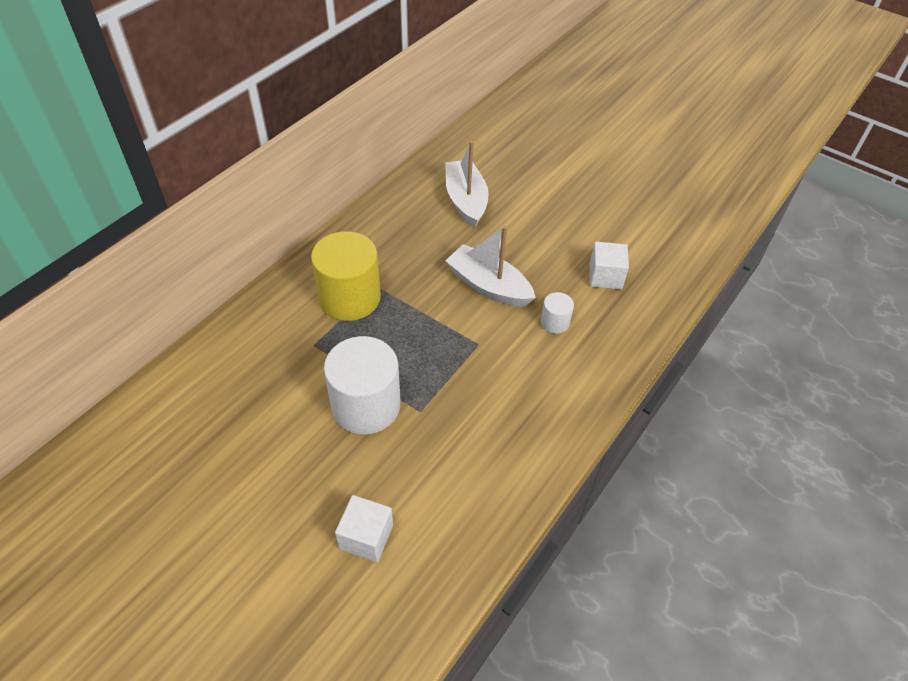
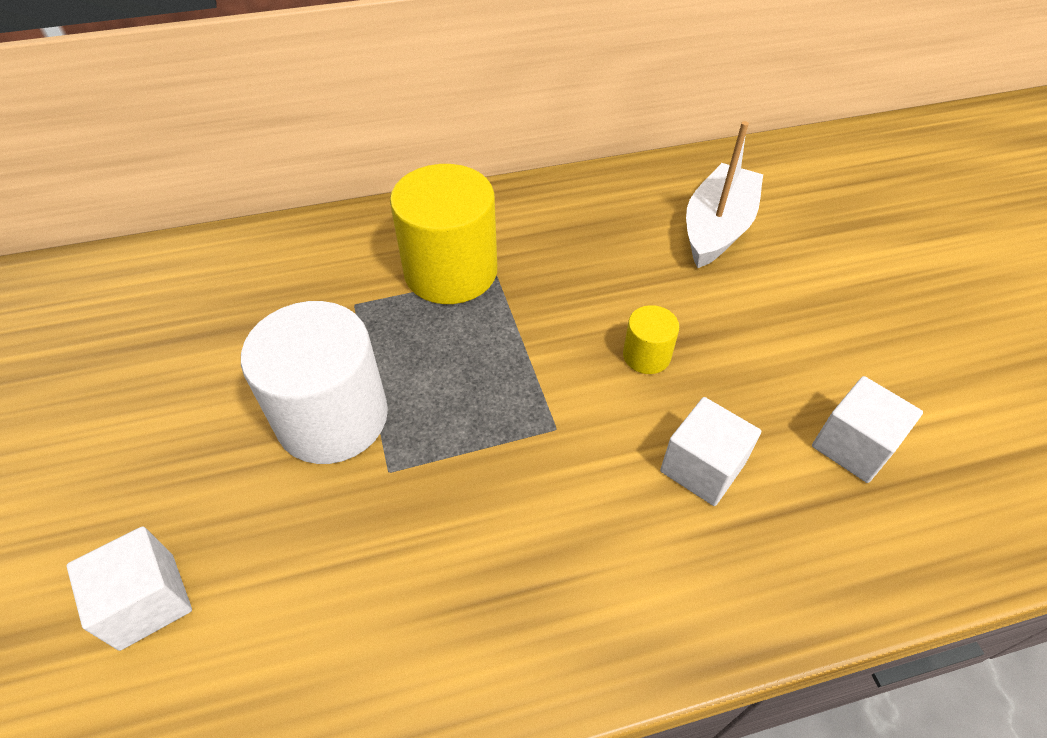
camera: 40 degrees right, 0 degrees up
white boat [445,226,536,307] -> yellow cylinder [623,305,679,374]
white cylinder [541,292,574,334] -> white cube [660,397,761,506]

